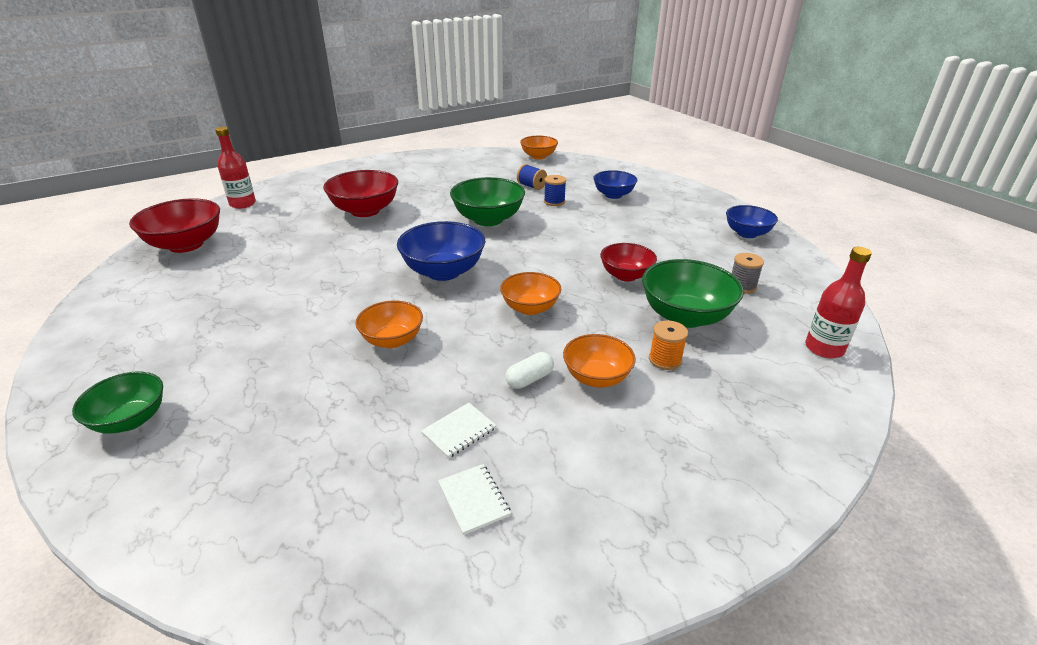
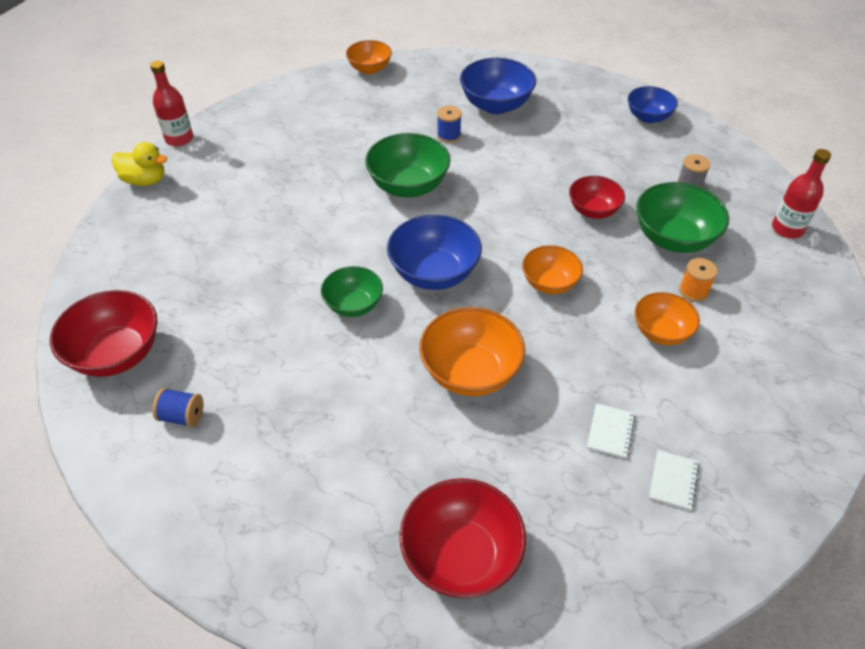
camera: 30 degrees left, 15 degrees up
green bowl [72,372,163,433] -> green bowl moved to [321,266,383,317]
red bottle [215,127,256,209] -> red bottle moved to [150,61,193,147]
red bowl [323,170,398,217] -> red bowl moved to [400,478,526,598]
orange bowl [356,301,423,348] -> orange bowl [419,307,525,396], size x1.56
white notebook [438,464,511,535] -> white notebook turned 75 degrees clockwise [649,450,699,510]
white capsule [505,352,554,389] -> none
blue spool [517,164,547,190] -> blue spool moved to [152,388,203,427]
blue bowl [593,170,638,199] -> blue bowl [460,58,536,114], size x1.56
none -> yellow duck [111,142,167,186]

